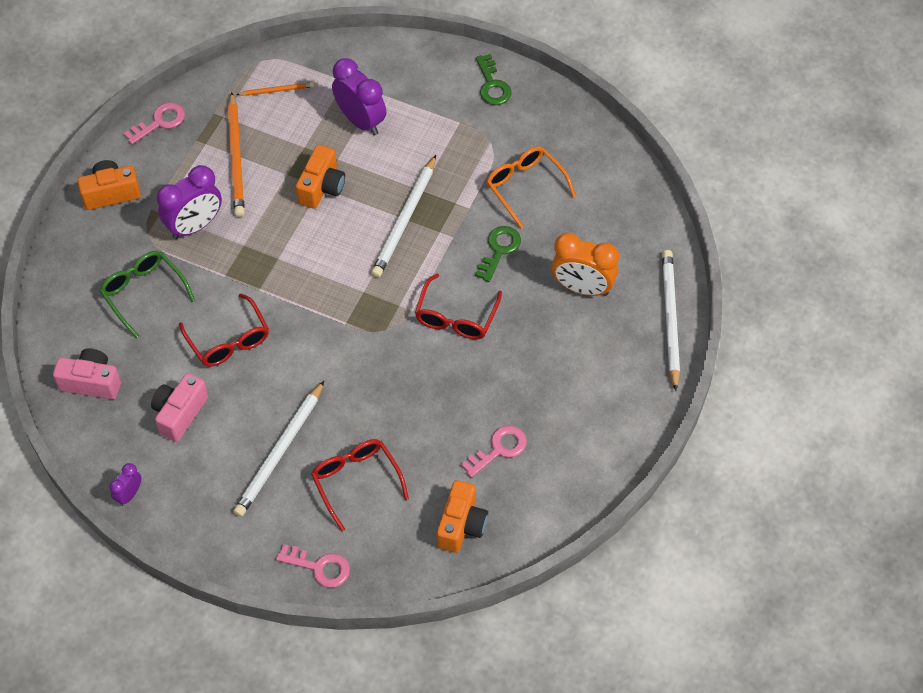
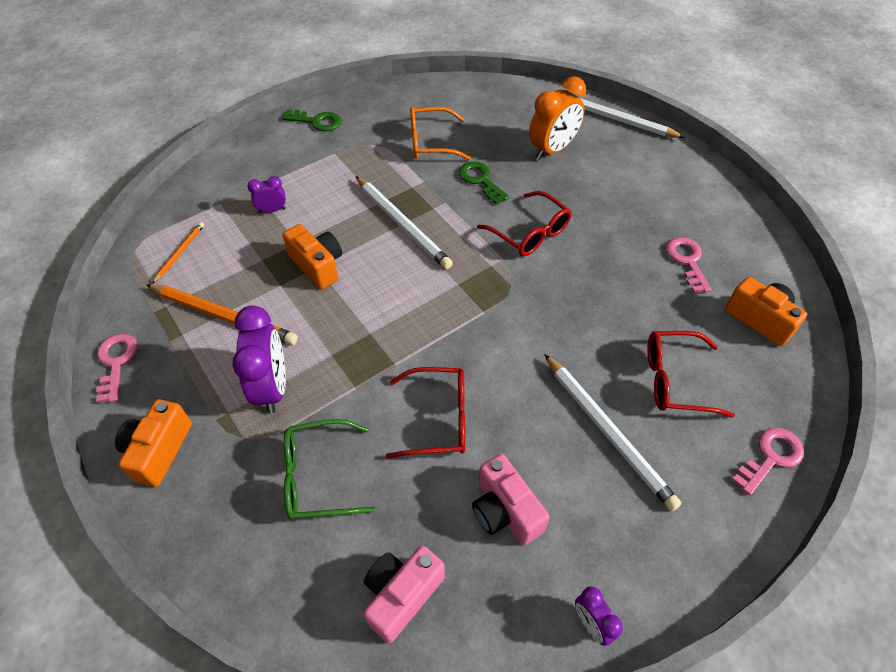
camera: 60 degrees left, 5 degrees down
purple clock [332,58,386,135] -> purple clock [247,176,286,213], size x0.52

